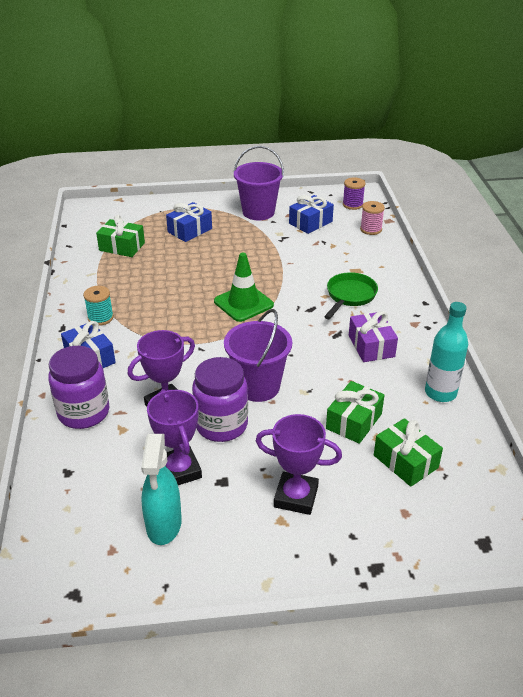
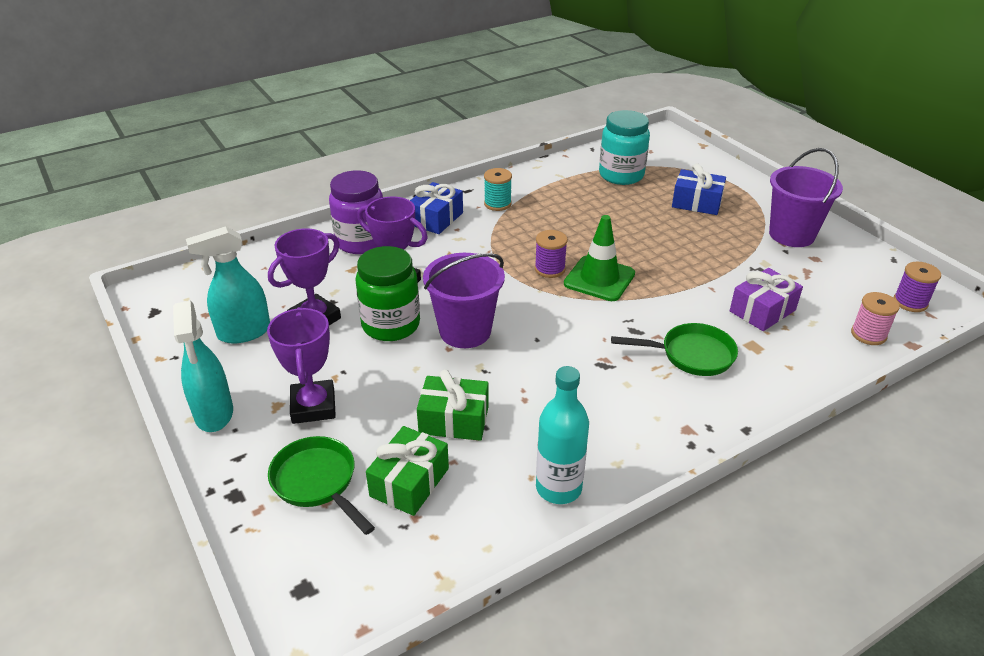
camera: 65 degrees right, 0 degrees up
green gift [96,215,145,257] -> turquoise jar [599,110,650,185]
purple jar [192,357,248,442] -> green jar [355,246,420,341]
blue gift [289,195,334,234] -> none
purple gift [349,311,398,362] -> purple gift moved to [730,268,803,331]
none -> turquoise spray bottle [173,301,233,432]
none -> green pan [268,436,375,535]
none -> purple spool [535,230,568,278]

